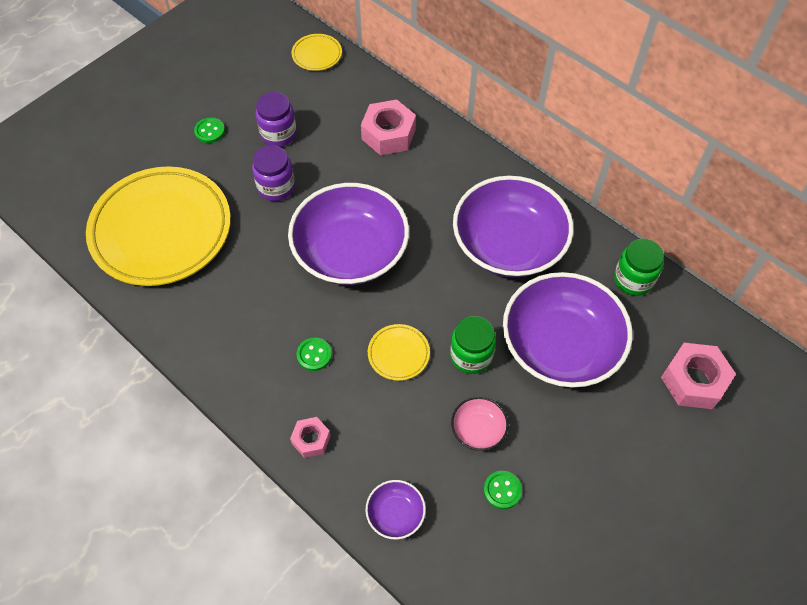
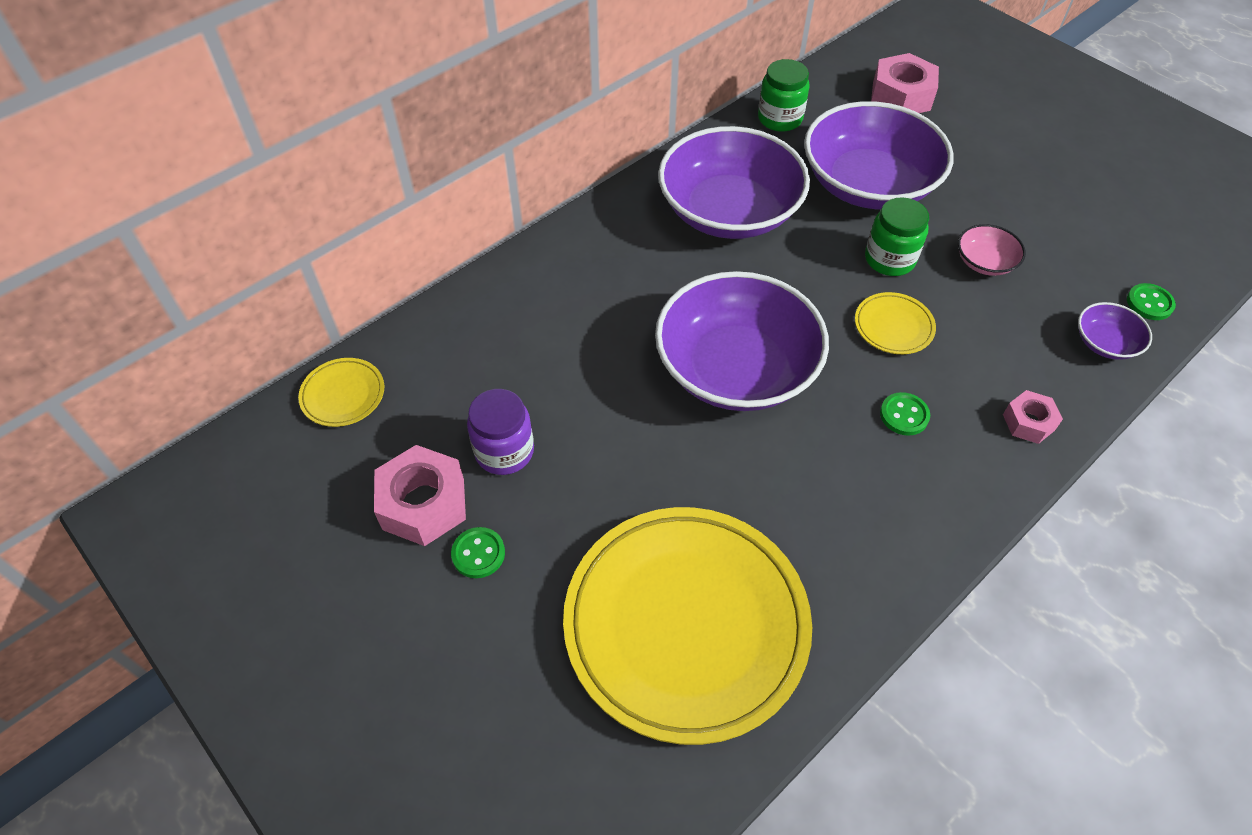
camera: 85 degrees left, 5 degrees down
purple jar [252,145,295,201] -> none
pink nut [361,99,416,155] -> pink nut moved to [374,445,466,546]
green button [484,471,522,509] -> green button moved to [1127,283,1176,320]

